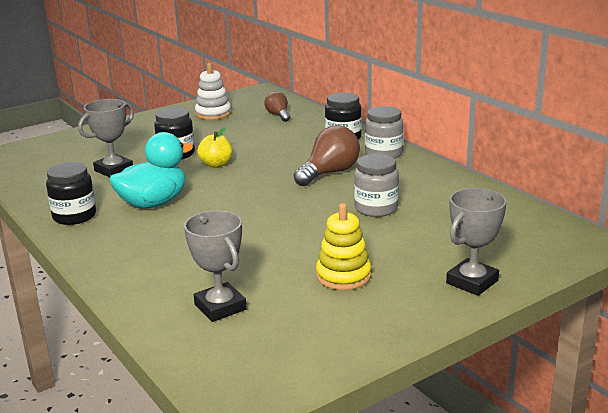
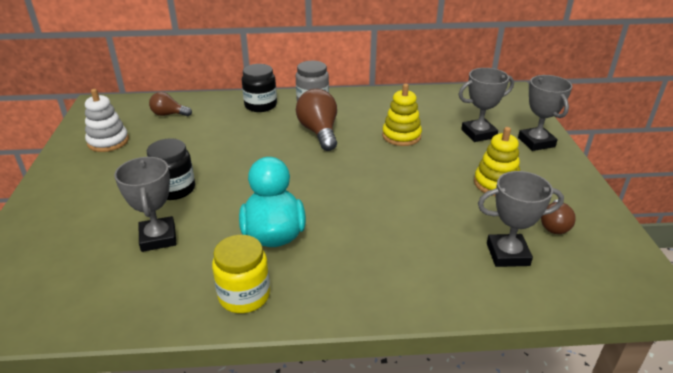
camera: 60 degrees left, 10 degrees up
black jar [46,162,96,225] -> yellow jar [212,235,270,313]
yellow apple [197,127,232,168] -> none
grey jar [354,154,399,217] -> yellow stacking toy [382,84,422,146]
none -> grey trophy [458,68,514,142]
none -> brown light bulb [541,199,576,234]

